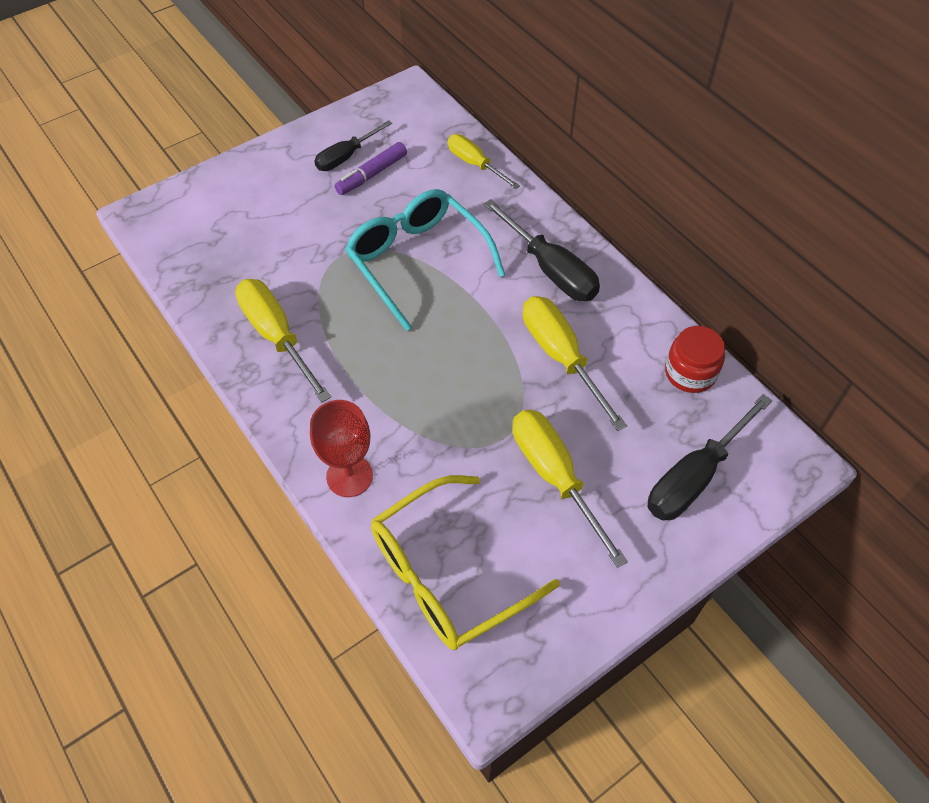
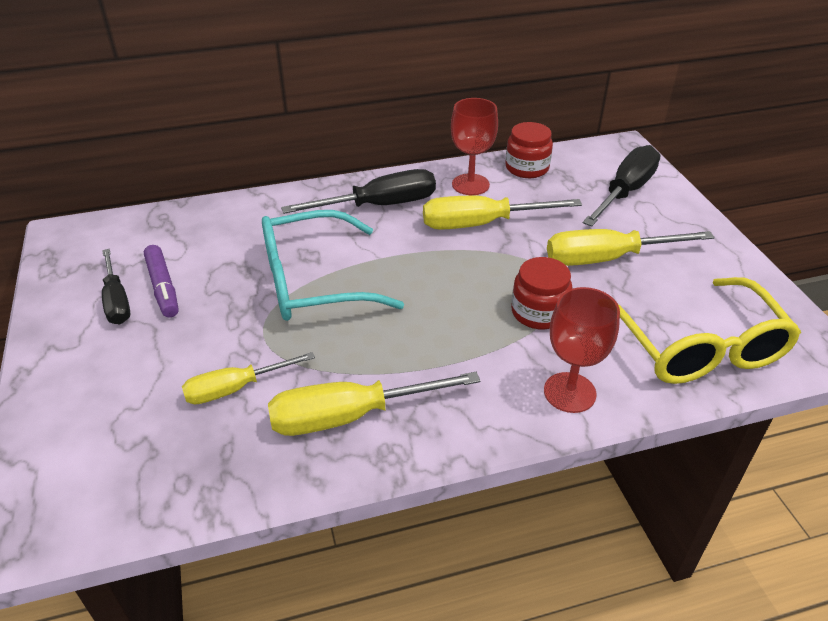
camera: 70 degrees left, 15 degrees down
yellow screwdriver [448,134,520,189] -> yellow screwdriver moved to [182,352,315,404]
black screwdriver [647,394,772,521] -> black screwdriver turned 120 degrees counterclockwise [583,145,661,227]
none -> red goblet [451,98,498,195]
none -> red jar [511,257,572,329]

